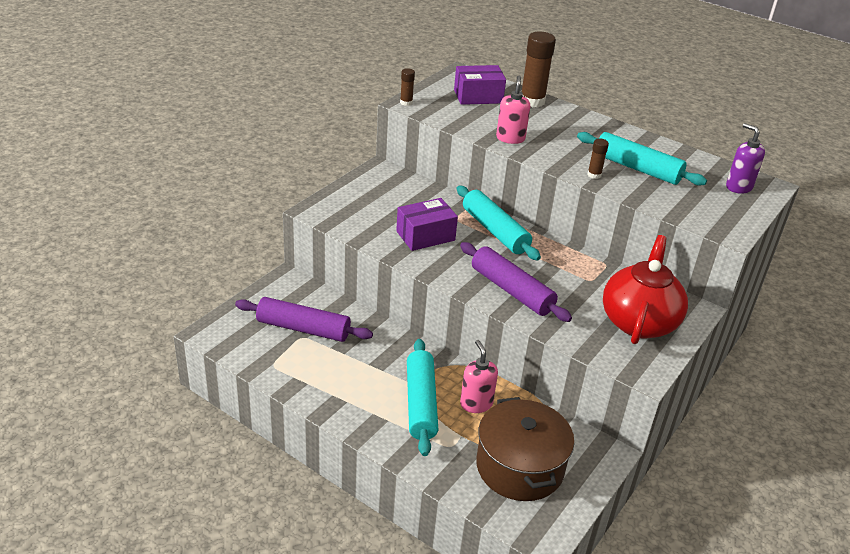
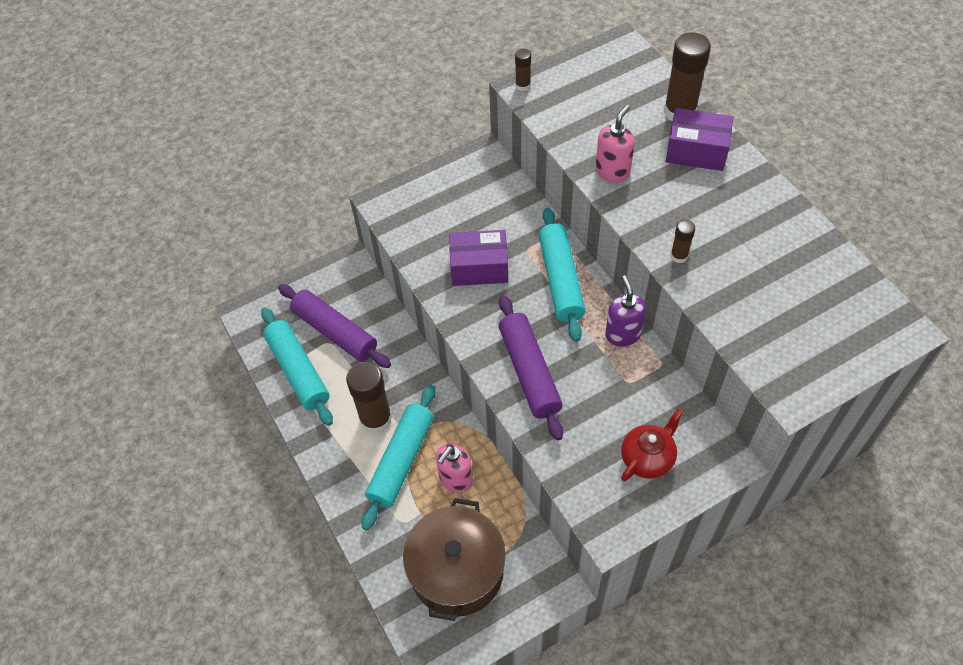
camera: 30 degrees right, 20 degrees up
purple box [454,65,506,105] -> purple box moved to [666,108,733,171]
pink soap dispenser [460,340,498,413] -> pink soap dispenser turned 150 degrees counterclockwise [436,444,473,493]
turquoise rolling pin [577,132,707,186] -> turquoise rolling pin moved to [261,307,333,426]
red teapot [603,235,688,344] -> red teapot [621,409,683,481], size x0.57
purple soap dispenser [726,123,765,194] -> purple soap dispenser moved to [605,275,646,346]
none -> brown glue stick [346,362,392,434]

